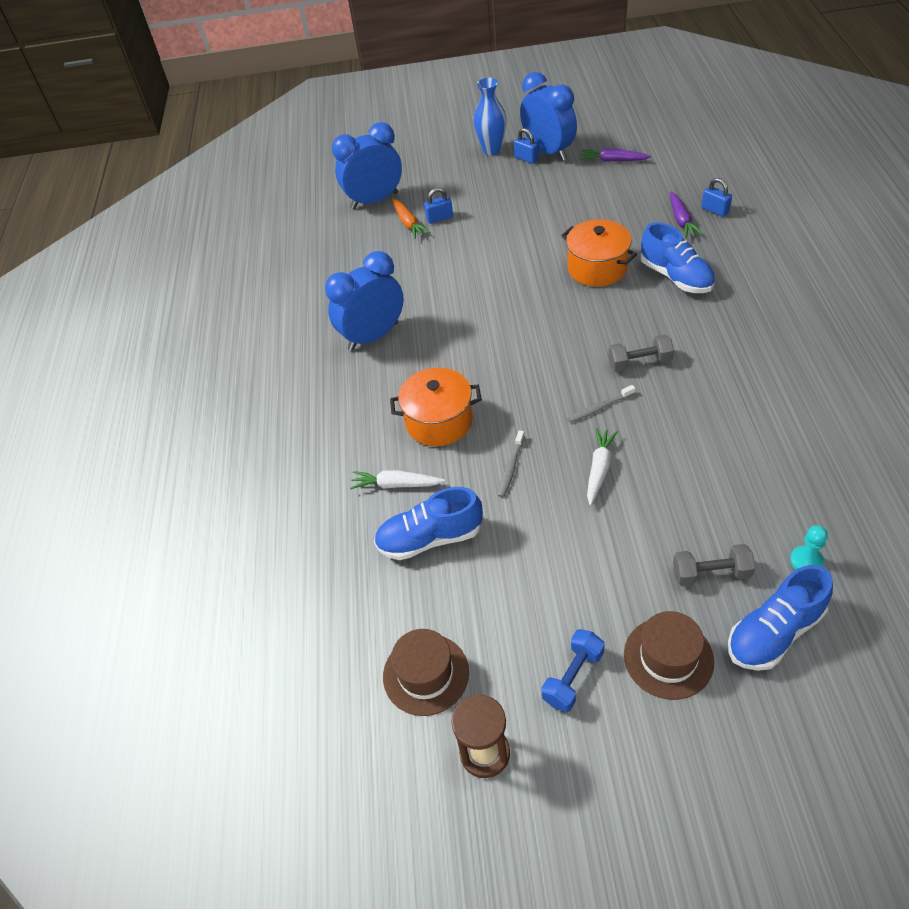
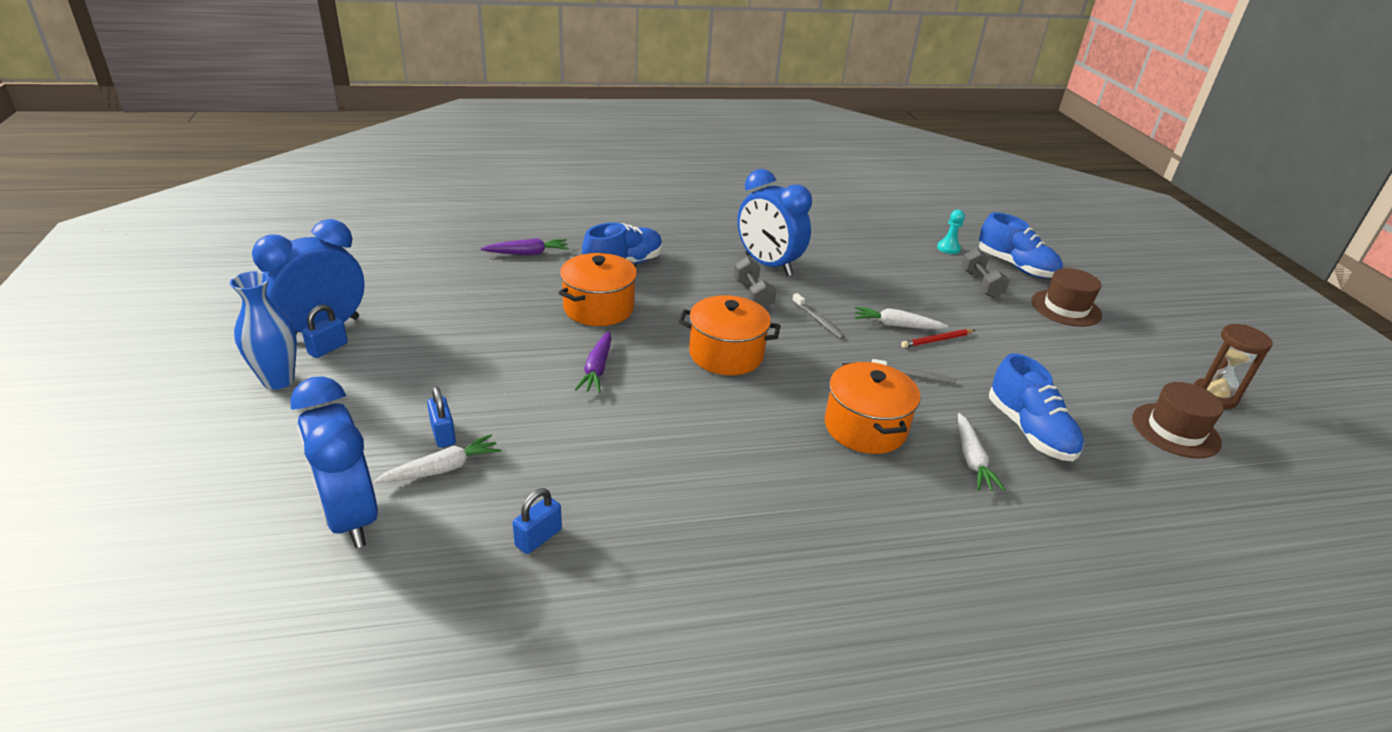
camera: 105 degrees left, 15 degrees down
blue clock [325,251,404,351] -> blue clock moved to [737,169,812,276]
orange carrot [392,199,430,239] -> white carrot [373,434,501,484]
blue dumbbell [541,629,605,712] -> none
purple carrot [580,148,651,162] -> purple carrot moved to [575,331,612,393]
blue padlock [701,178,732,217] -> blue padlock moved to [513,488,562,554]
none -> orange pot [679,295,780,375]
none -> red pencil [901,329,976,348]

